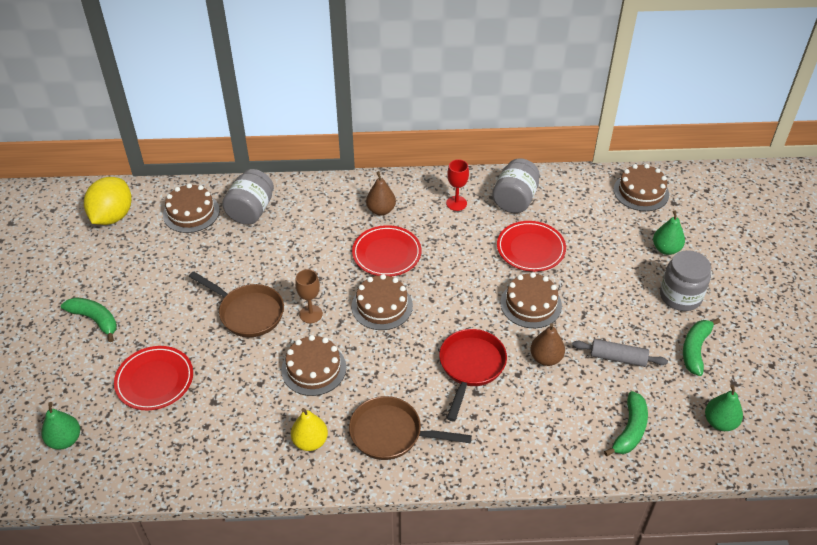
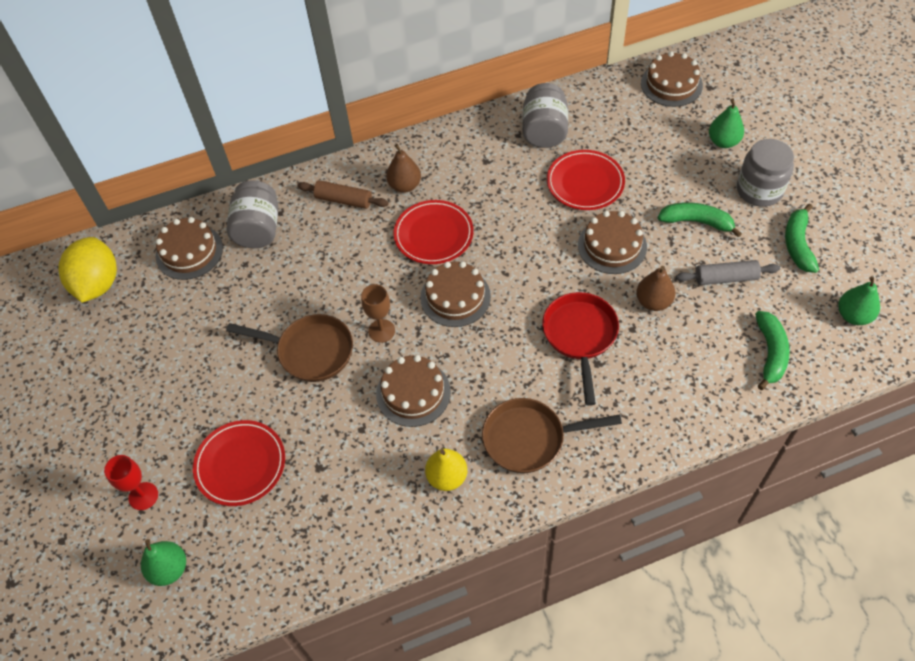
camera: 15 degrees left, 10 degrees up
green banana [61,297,117,342] -> green banana moved to [658,202,742,237]
red goblet [446,159,469,211] -> red goblet moved to [104,455,158,510]
none -> brown rolling pin [297,180,389,209]

